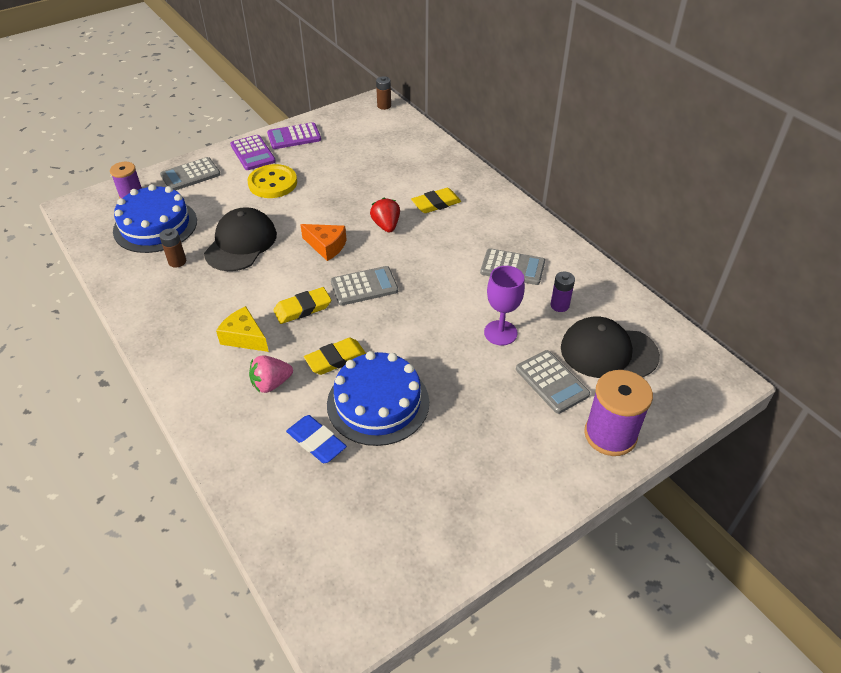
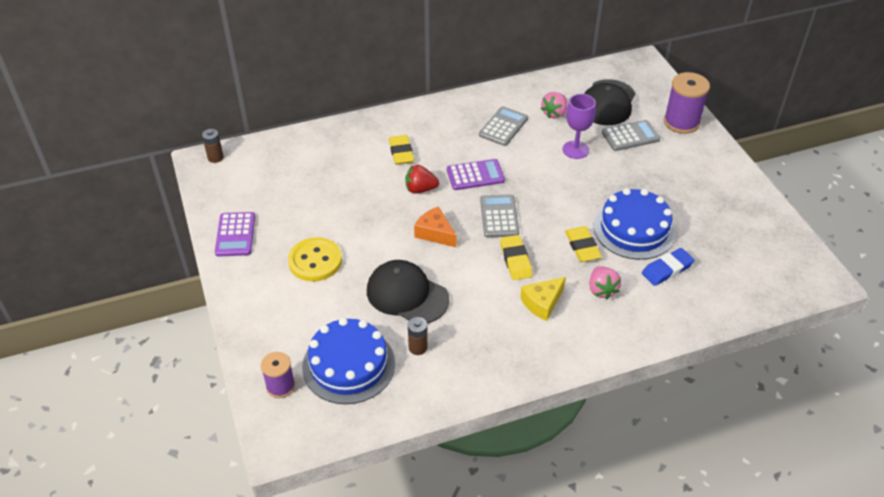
camera: 75 degrees left, 0 degrees up
grey calculator [160,157,221,191] -> none
purple calculator [230,135,276,170] -> purple calculator moved to [447,159,505,190]
orange cheese [300,224,347,261] -> orange cheese turned 90 degrees counterclockwise [414,206,457,247]
purple battery [551,272,575,312] -> pink strawberry [541,92,567,118]

